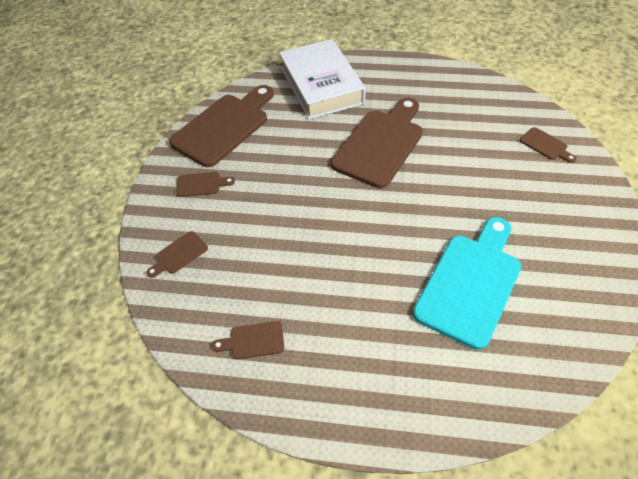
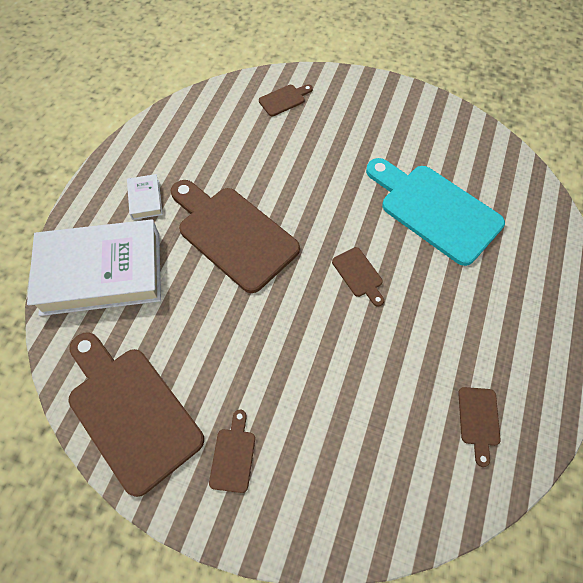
camera: 80 degrees left, 10 degrees up
brown cutting board [146,231,208,278] -> brown cutting board moved to [332,247,384,307]
none -> white book [127,174,163,220]

